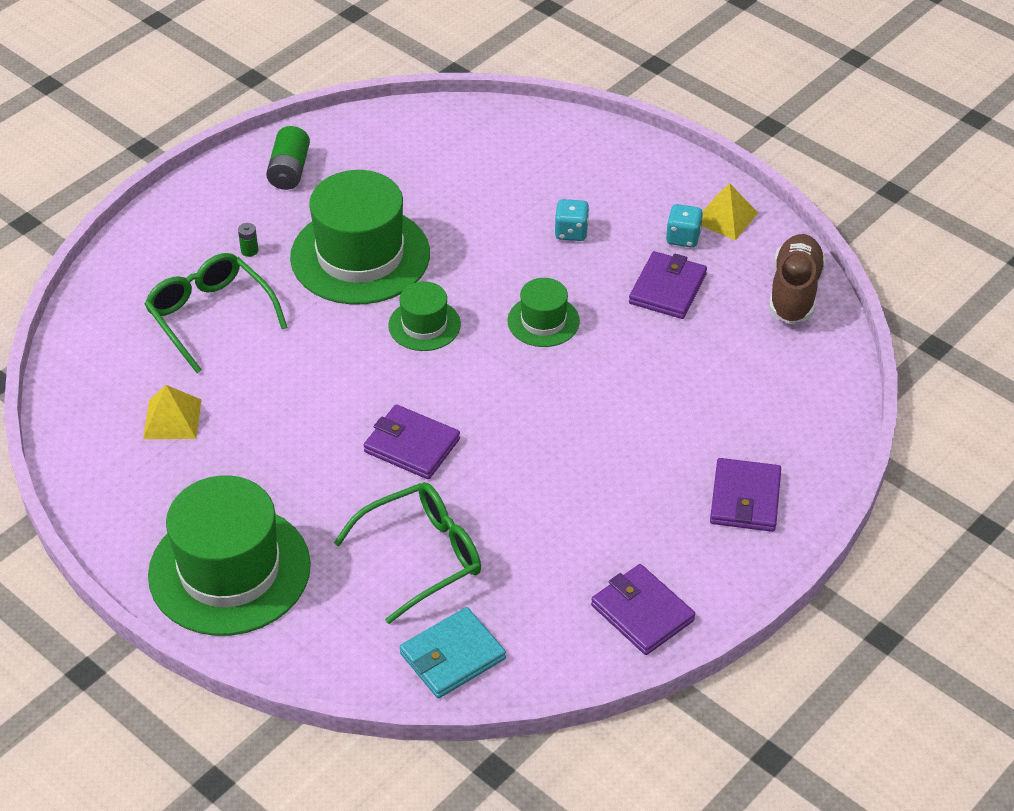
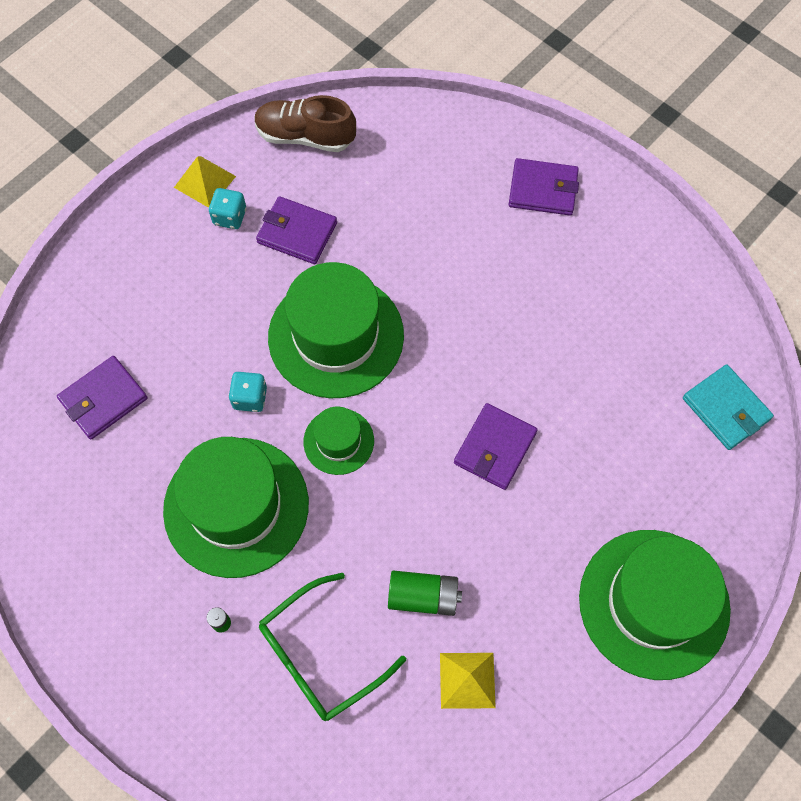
camera: 90 degrees left, 20 degrees up
green battery [266,126,310,190] -> green battery moved to [388,570,462,616]
green glasses [334,482,481,624] -> none
green hat [507,278,580,347] -> green hat [268,262,404,398], size x2.00
turquoise dice [554,199,589,241] -> turquoise dice moved to [228,372,267,412]
purple wallet [591,564,695,655] -> purple wallet moved to [57,356,148,439]

